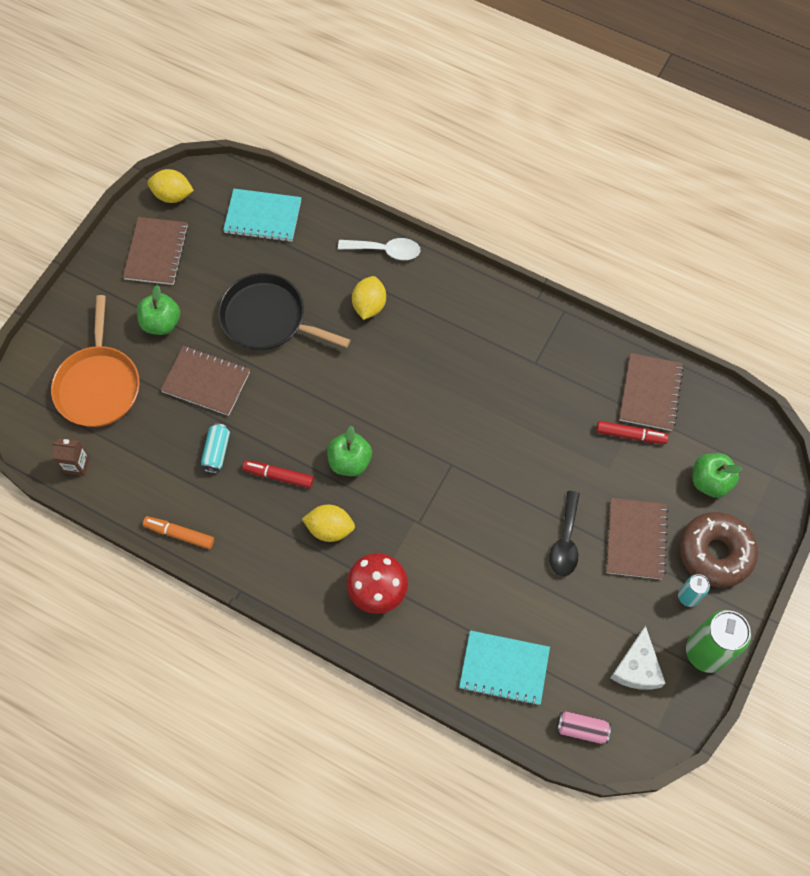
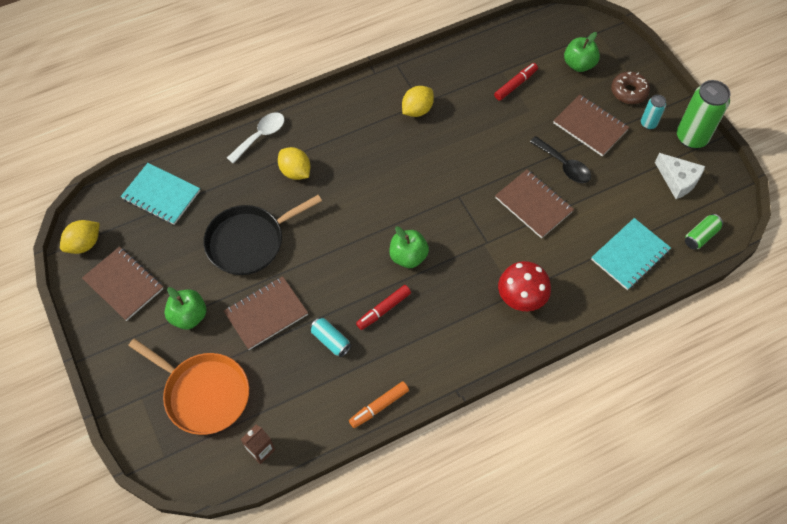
camera: 55 degrees left, 5 degrees down
turquoise notebook [223,189,301,242] -> turquoise notebook turned 75 degrees clockwise [121,163,200,225]
yellow lemon [302,504,355,542] -> yellow lemon moved to [402,86,434,117]
pink can [557,711,611,744] -> green can [685,214,723,250]
brown notebook [619,353,684,431] -> brown notebook moved to [495,170,574,238]
brown donut [679,512,758,588] -> brown donut [611,72,650,104], size x0.64

